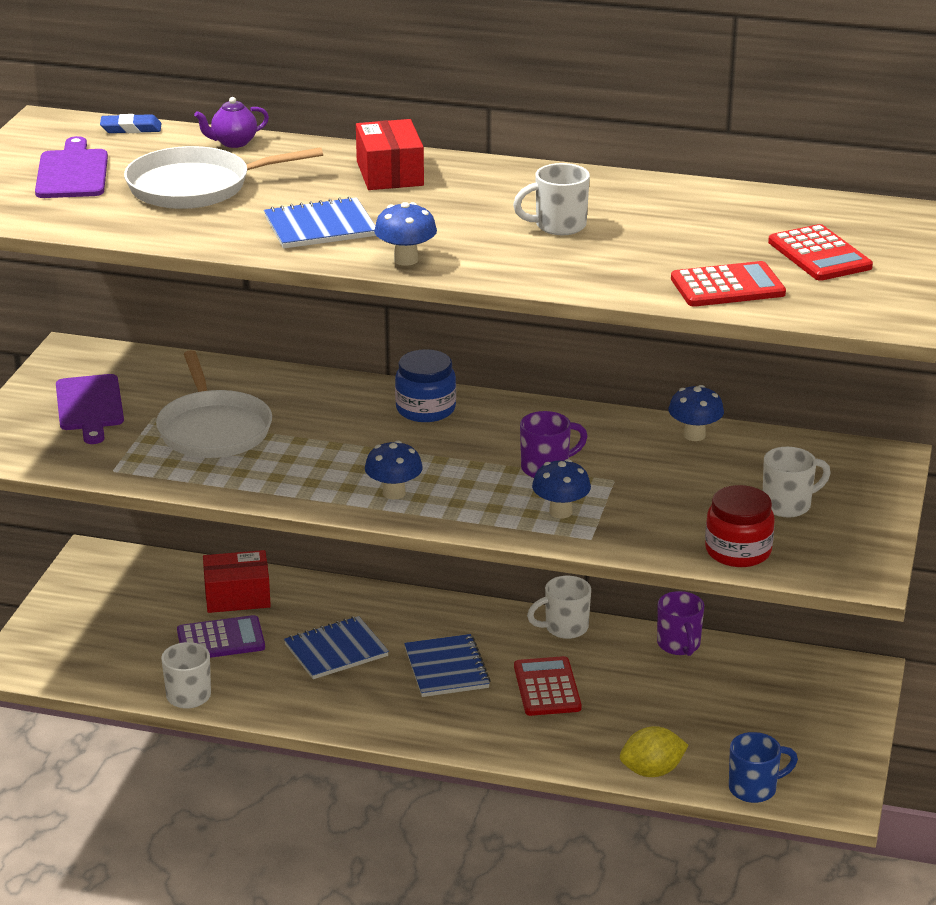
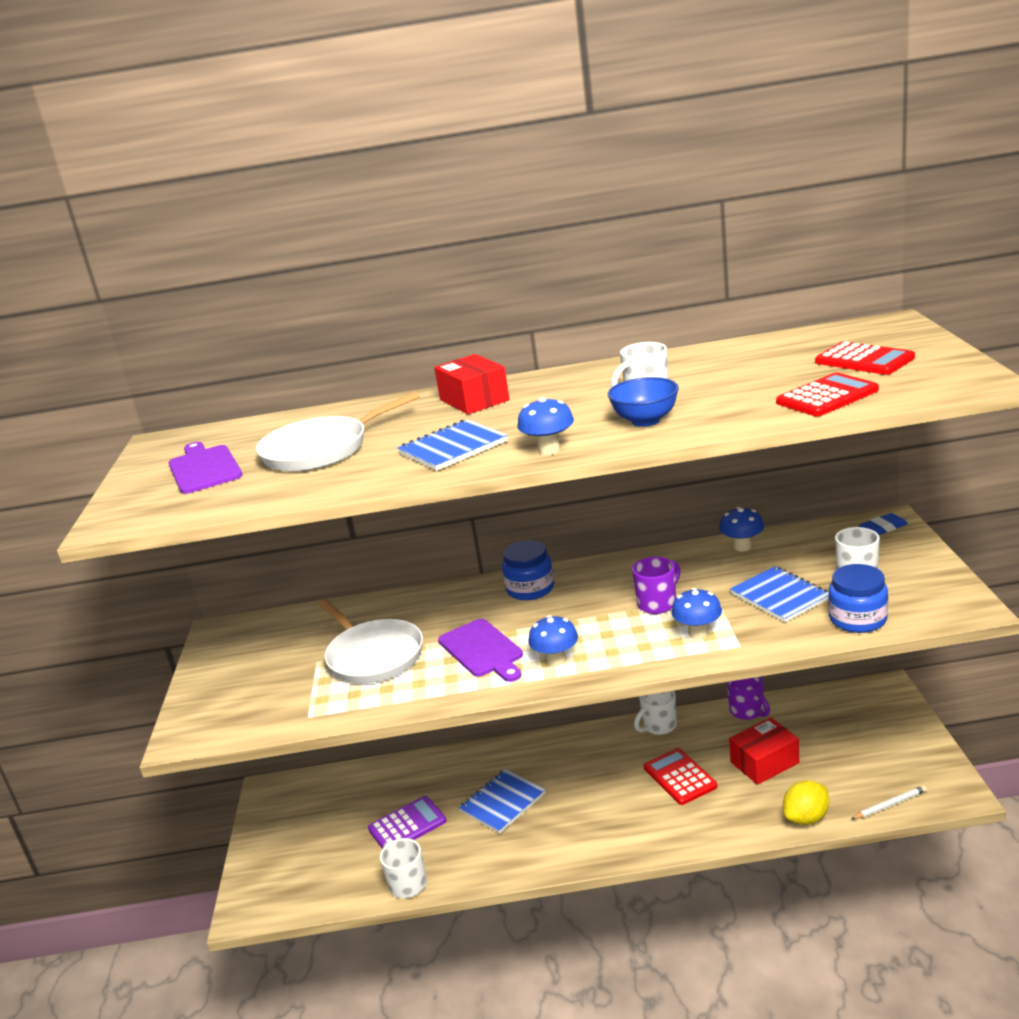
camera: 15 degrees left, 5 degrees down
purple cutting board [56,374,124,444] -> purple cutting board moved to [438,619,523,682]
blue eraser [100,114,161,133] -> blue eraser moved to [859,513,908,535]
purple teapot [194,97,269,148] -> none
red box [203,550,271,613] -> red box moved to [729,718,799,785]
blue notebook [404,634,491,697] -> blue notebook moved to [730,566,829,622]
red jar [705,485,775,567] -> blue jar [828,564,888,633]
blue mug [729,732,798,803] -> white pencil [851,785,927,819]
none -> blue bowl [608,377,679,427]

